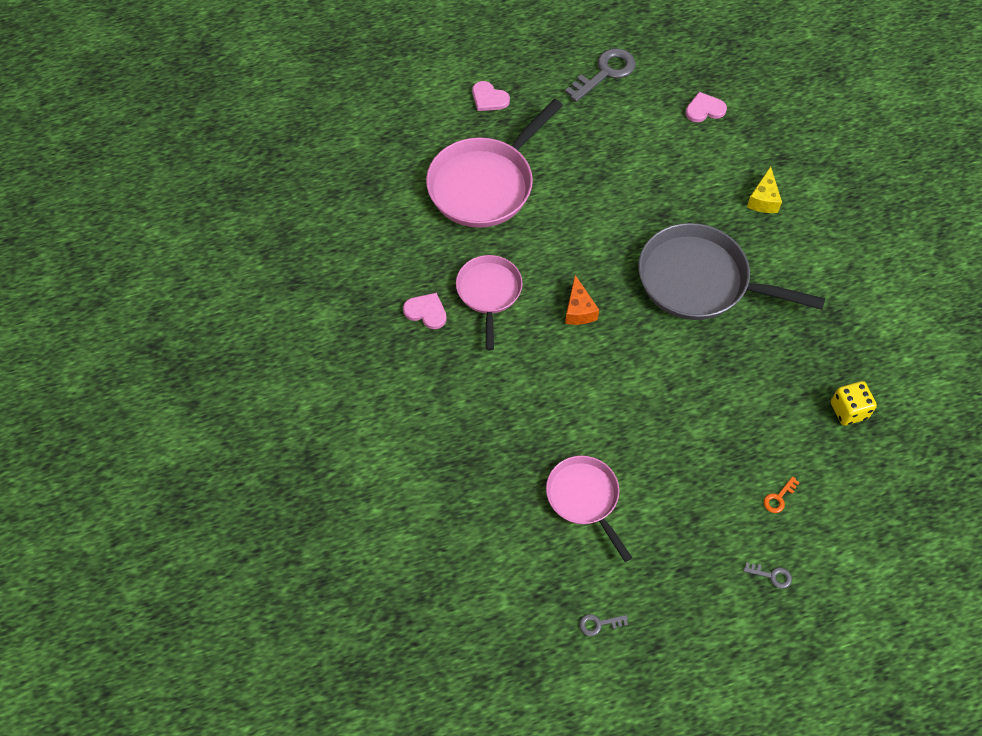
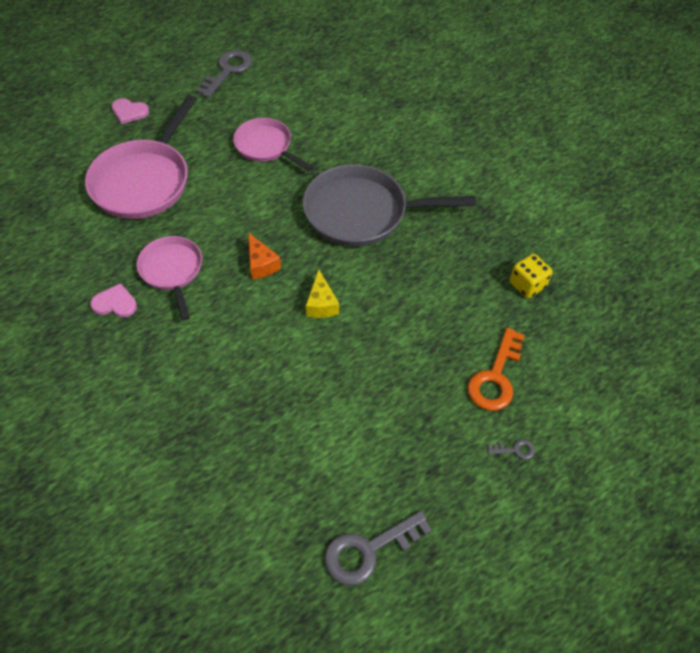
camera: 20 degrees left, 5 degrees down
pink pan [546,456,632,562] -> pink pan moved to [233,118,313,171]
grey key [579,614,628,636] -> grey key [325,511,432,586], size x2.21
pink heart [685,92,727,122] -> none
yellow cheese [747,166,782,213] -> yellow cheese moved to [306,269,339,318]
orange key [763,476,800,513] -> orange key [468,328,525,411], size x2.21

